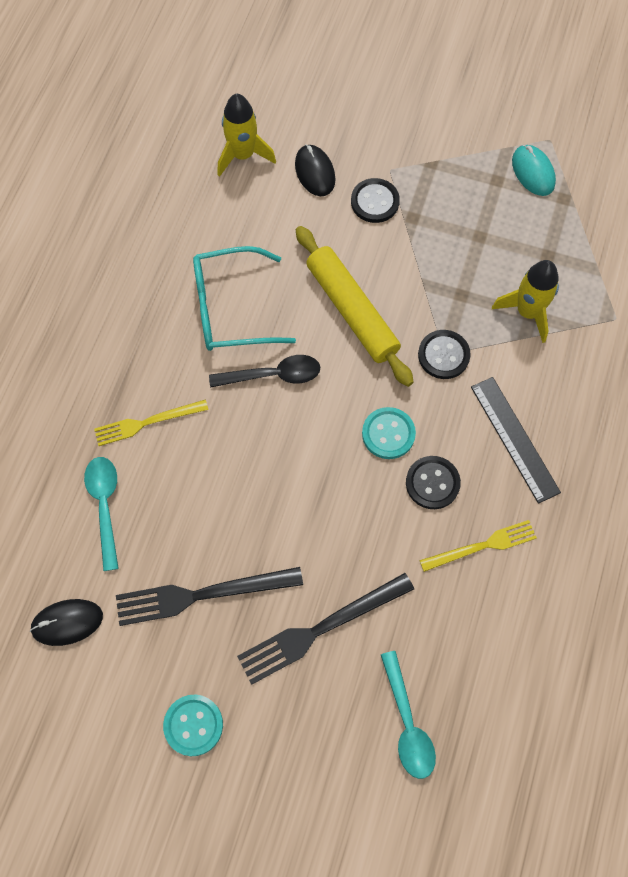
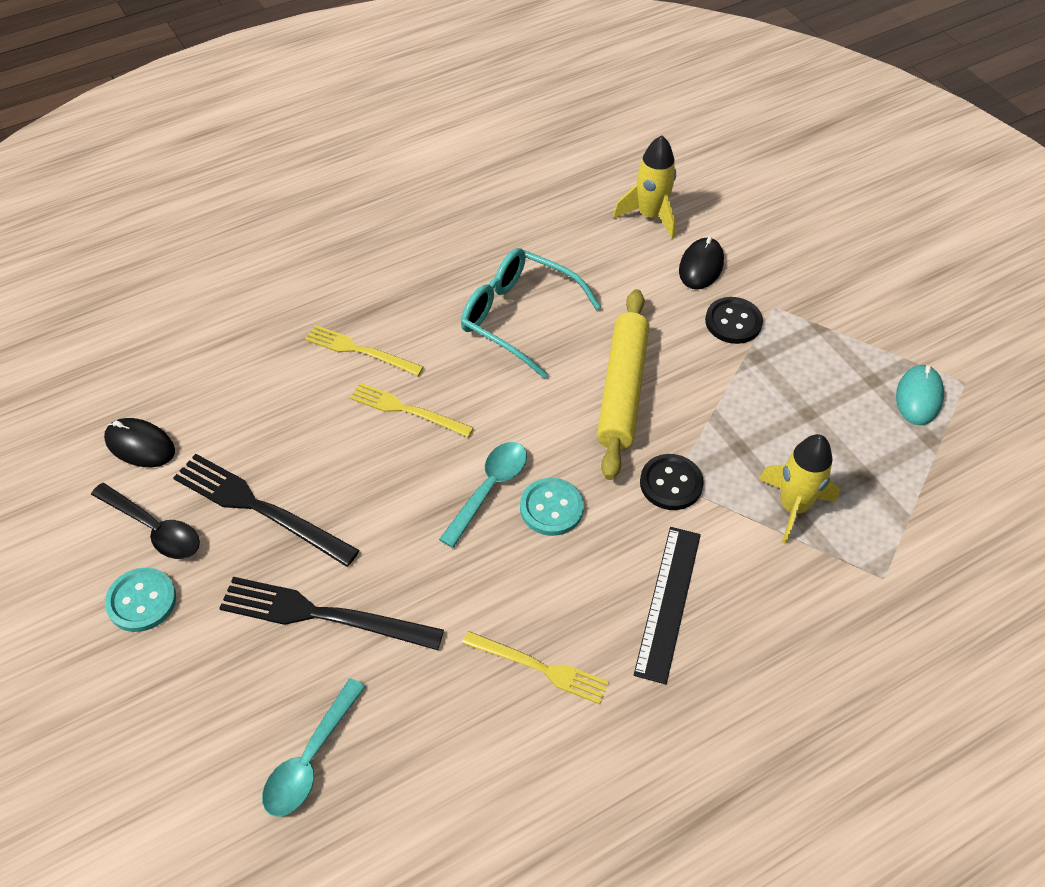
camera: 40 degrees right, 15 degrees down
turquoise spoon [84,457,119,571] -> turquoise spoon moved to [439,442,527,548]
black spoon [209,355,320,388] -> black spoon moved to [91,483,200,559]
black button [406,456,461,509] -> none
none -> yellow fork [350,383,474,437]

